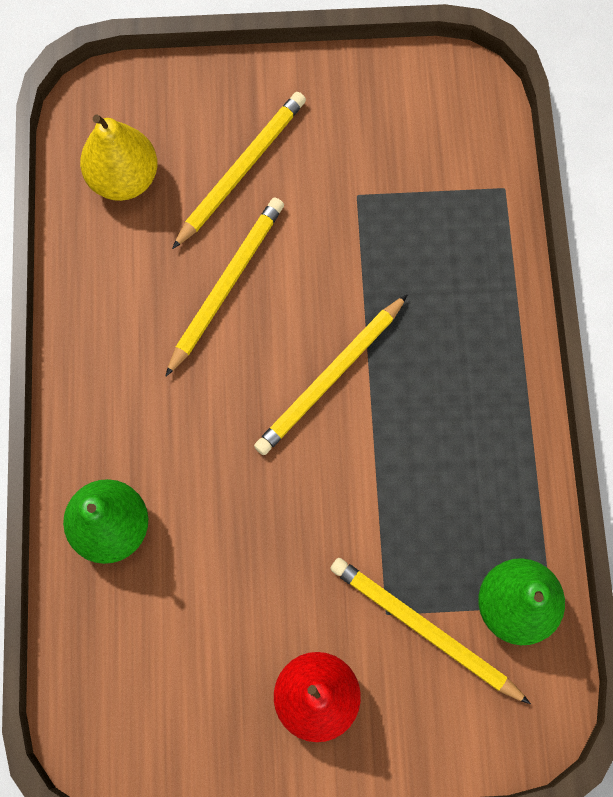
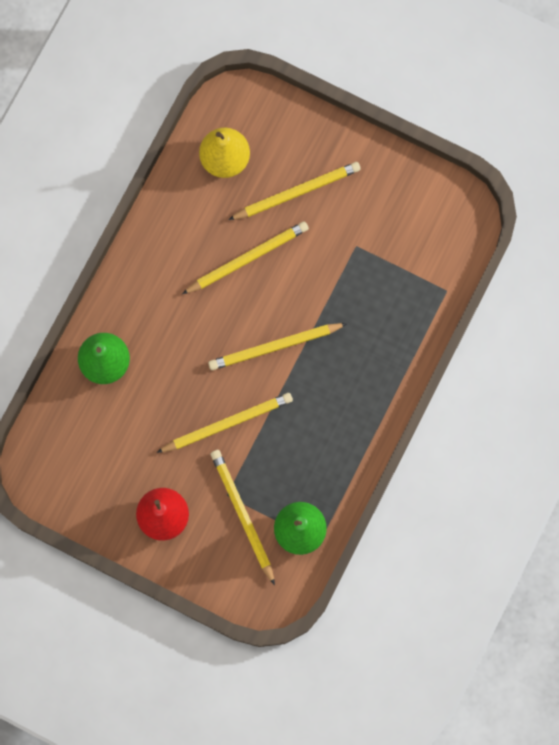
camera: 30 degrees right, 5 degrees up
none -> yellow pencil [156,393,293,453]

